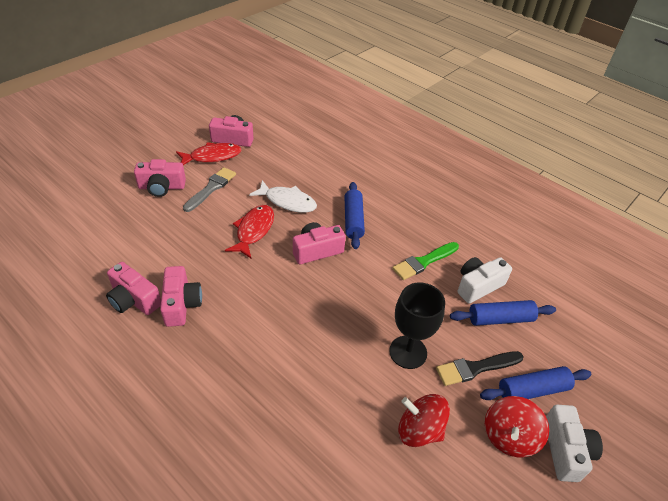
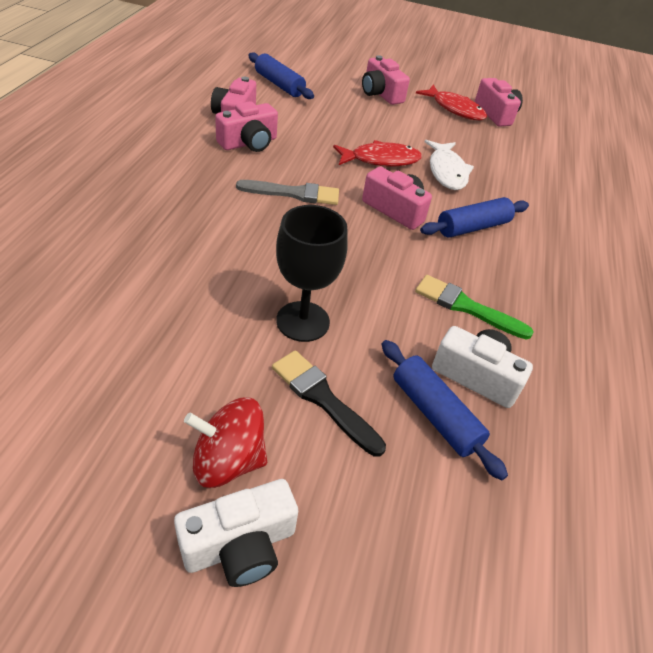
camera: 60 degrees right, 0 degrees up
grey brush [183,167,236,212] -> grey brush moved to [236,180,339,205]
red spinning top [398,394,450,447] -> none
blue rolling pin [480,366,591,400] -> blue rolling pin moved to [248,53,314,99]

